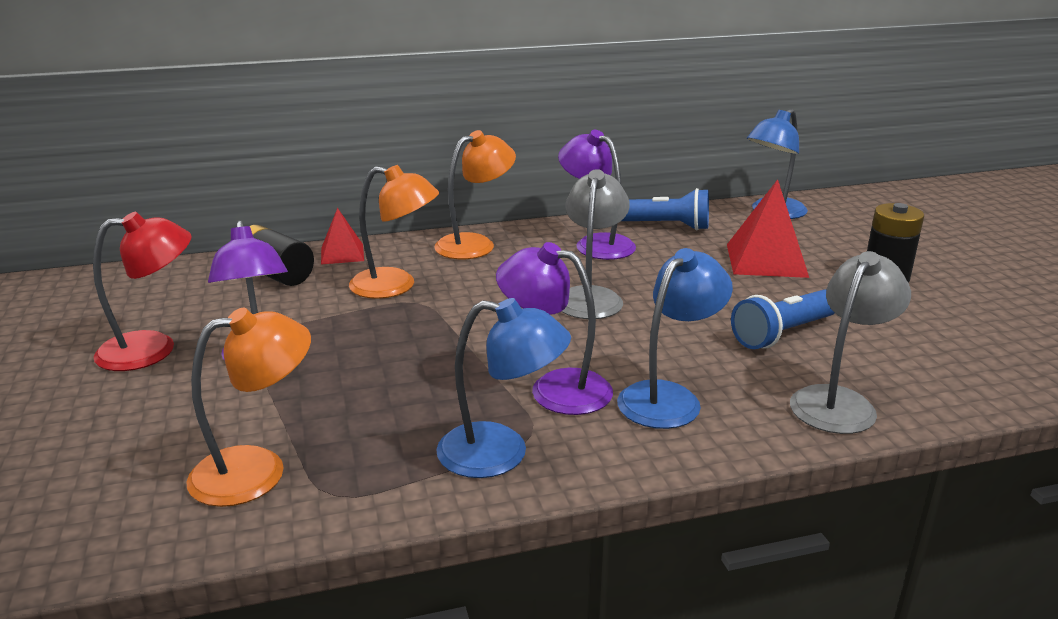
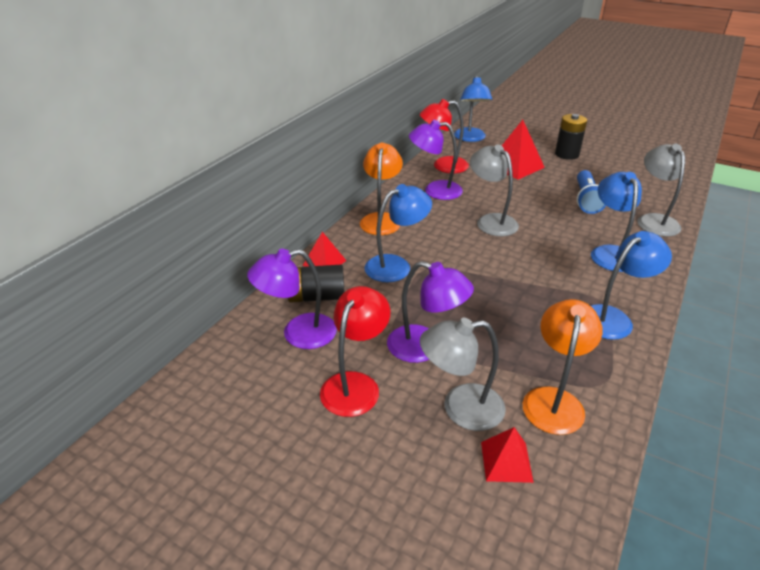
camera: 45 degrees left, 10 degrees up
orange lamp [349,165,439,299] -> blue lamp [364,184,432,282]
purple lamp [496,242,613,415] -> purple lamp moved to [247,249,337,349]
blue flashlight [622,188,709,230] -> red lamp [420,99,469,173]
none -> grey lamp [420,318,506,431]
none -> red pyramid [481,427,534,483]

